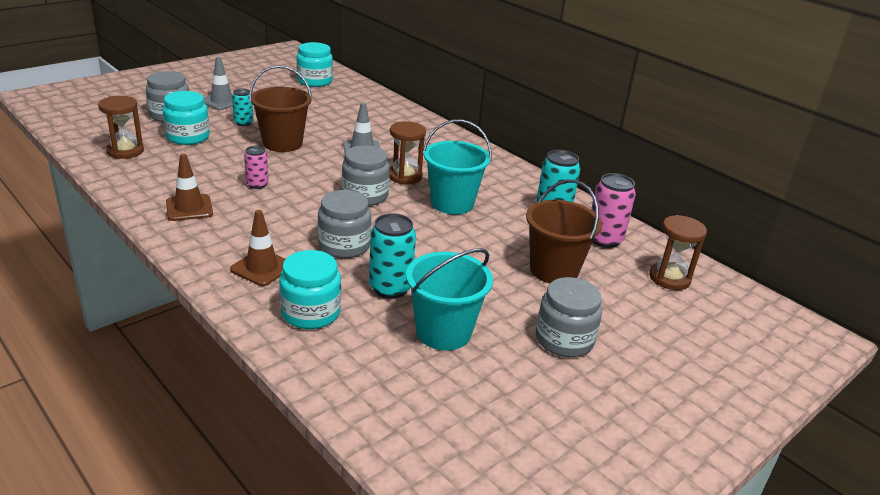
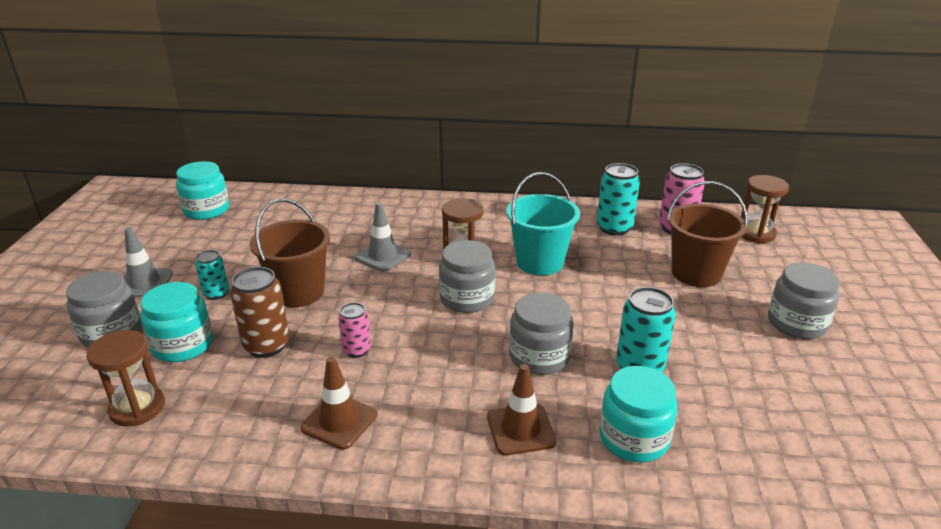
camera: 40 degrees left, 0 degrees up
turquoise bucket [406,248,493,351] -> none
none -> brown can [230,267,290,358]

